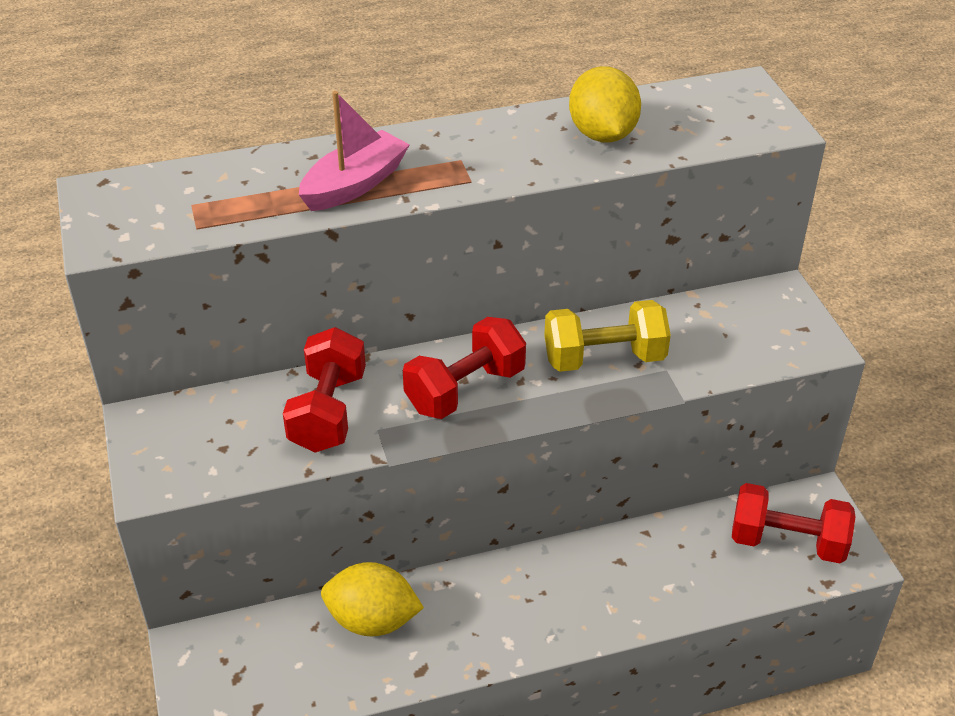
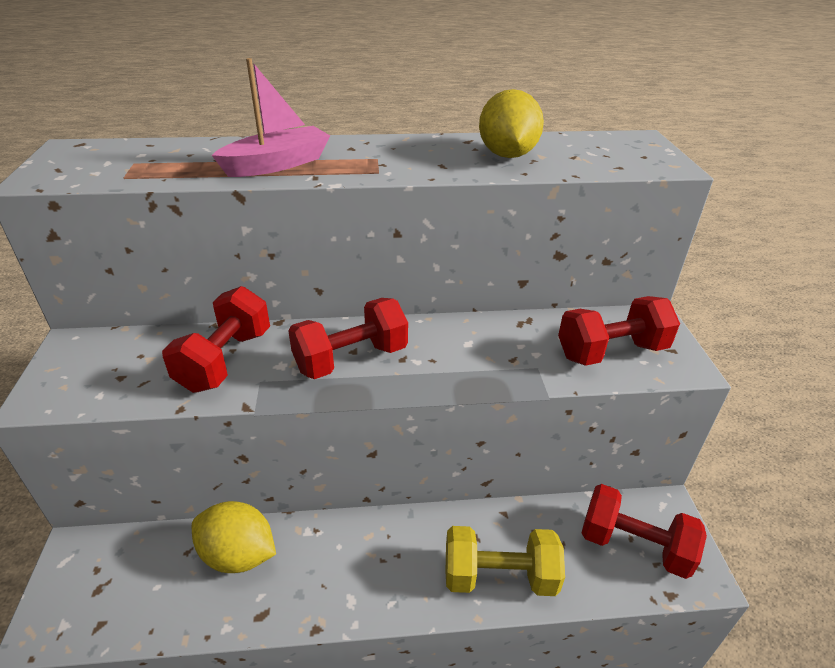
camera: 10 degrees right, 5 degrees down
yellow dumbbell [544,300,671,372] -> yellow dumbbell moved to [446,526,565,596]
none -> red dumbbell [558,296,680,366]

